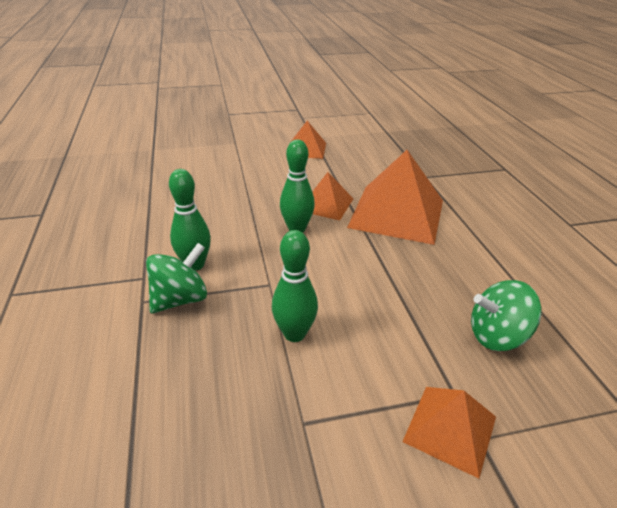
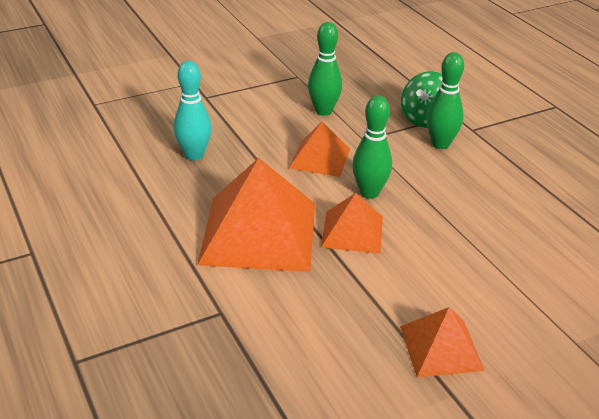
camera: 165 degrees right, 0 degrees up
orange pyramid [402,387,496,479] -> orange pyramid moved to [289,122,350,177]
green spinning top [471,280,541,351] -> none
none -> turquoise bowling pin [174,61,212,161]

